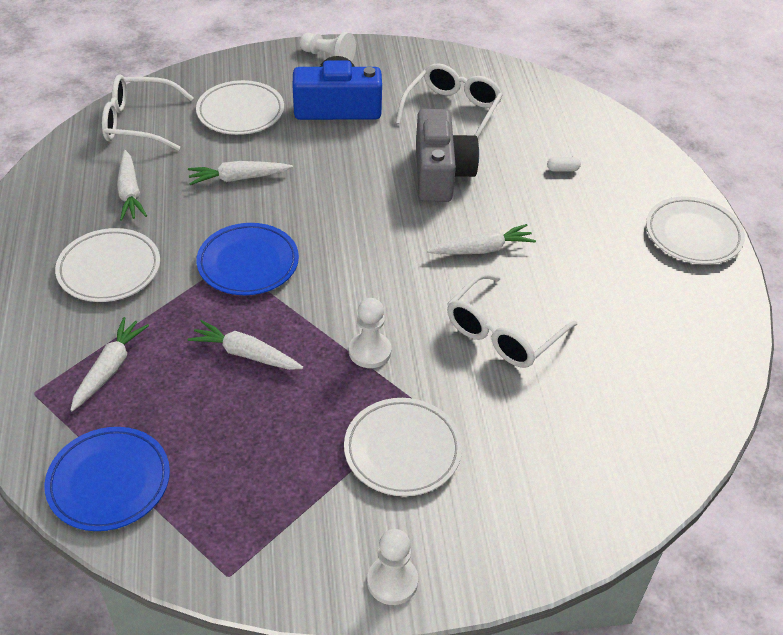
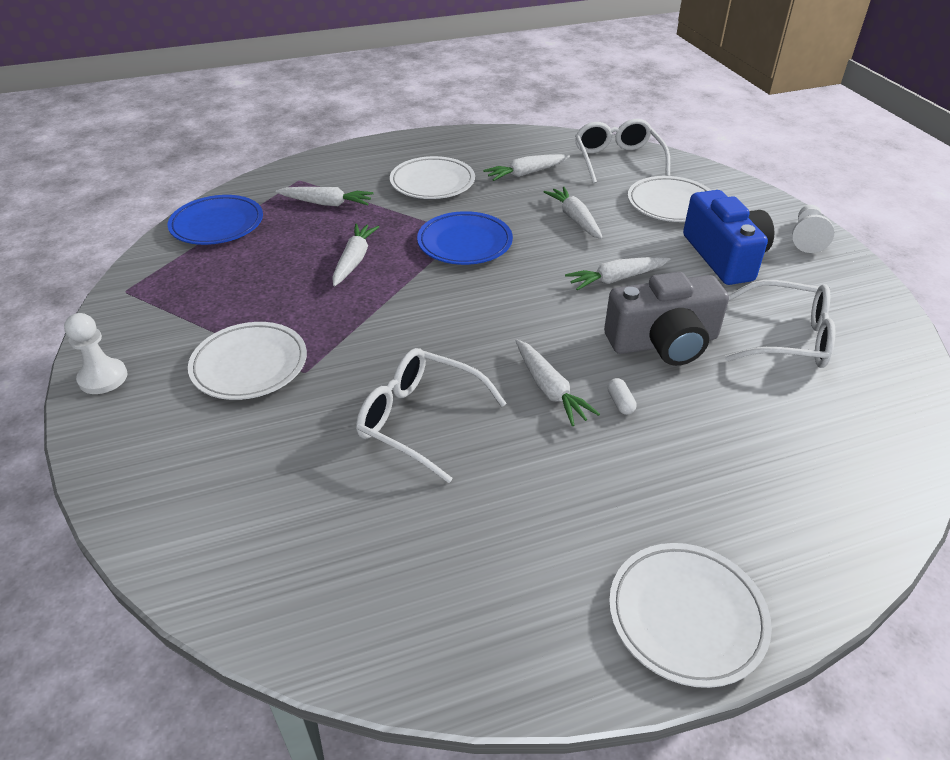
camera: 80 degrees right, 5 degrees down
white pawn [349,298,391,368] -> none
white capsule [547,157,581,172] -> white capsule moved to [607,378,637,415]
none -> white carrot [565,257,670,291]

